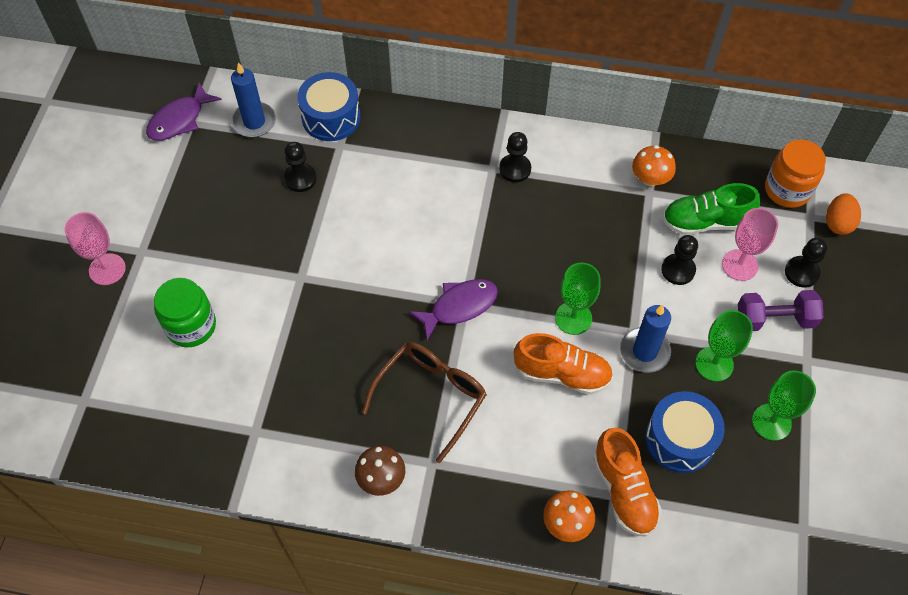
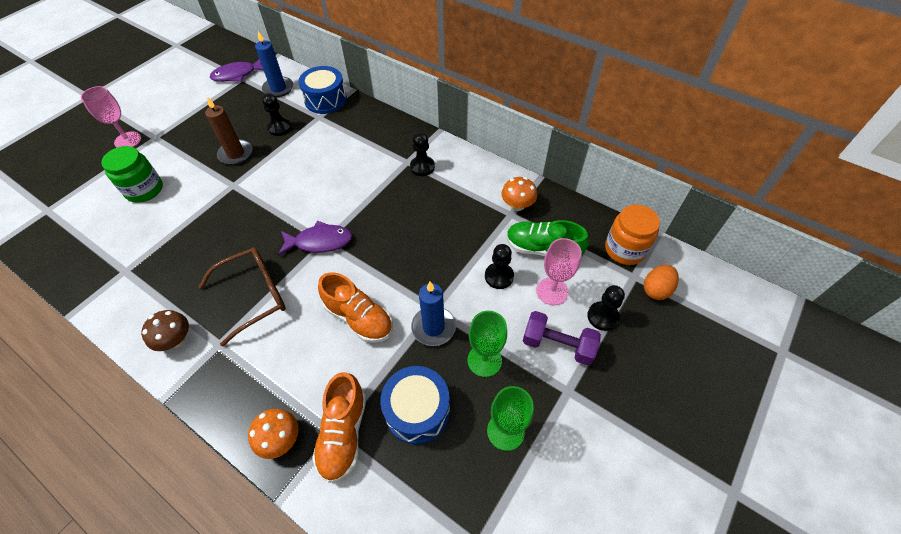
camera: 25 degrees right, 5 degrees down
green goblet [555,263,601,335] -> none
none -> brown candle [205,97,252,165]

